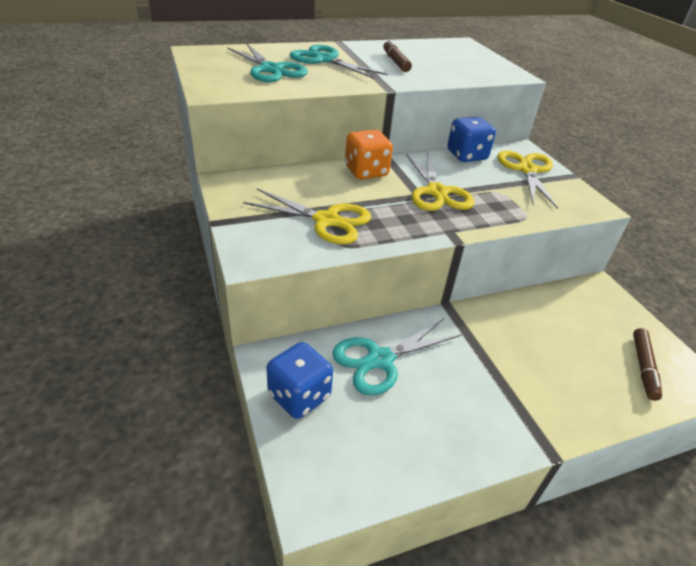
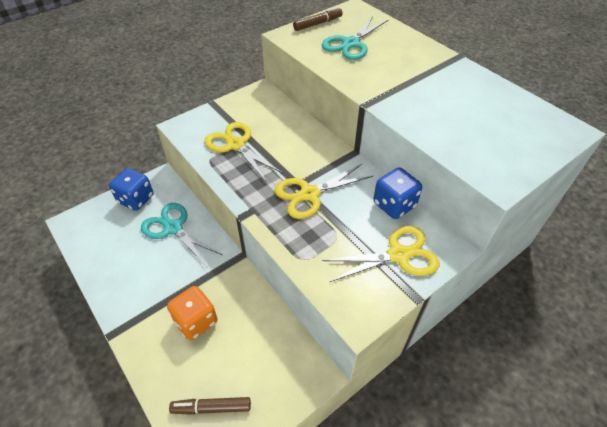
camera: 75 degrees right, 10 degrees up
yellow scissors [243,189,371,245] -> yellow scissors turned 135 degrees clockwise [205,122,283,183]
turquoise scissors [289,45,388,79] -> none
orange dice [345,130,393,179] -> orange dice moved to [167,286,218,340]
brown marker [383,39,412,72] -> brown marker moved to [293,7,343,31]

